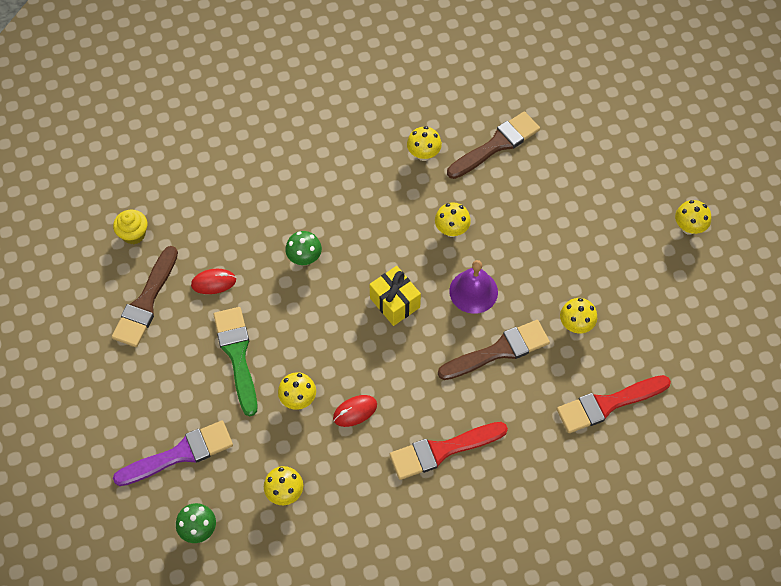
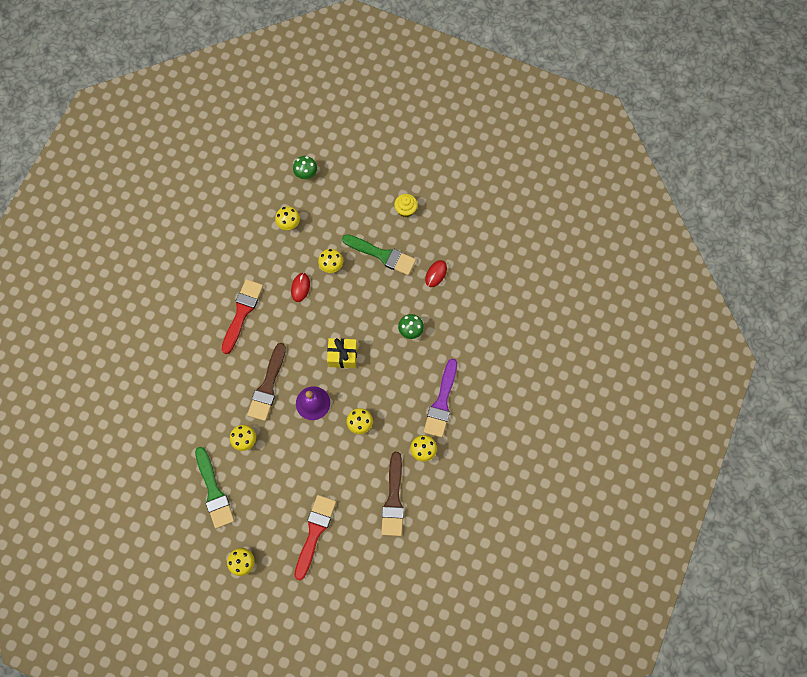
camera: 130 degrees right, 10 degrees up
brown brush [112,246,178,347] -> none
yellow cupcake [113,210,147,244] -> yellow cupcake moved to [394,194,418,217]
purple brush [113,421,233,486] -> purple brush moved to [424,359,457,438]
red brush [557,375,671,433] -> red brush moved to [294,495,336,580]
none -> green brush [195,447,234,529]

